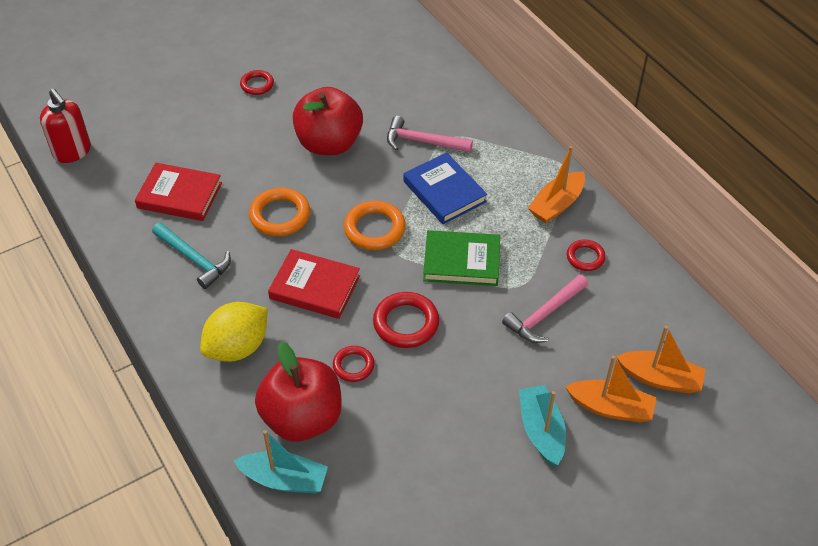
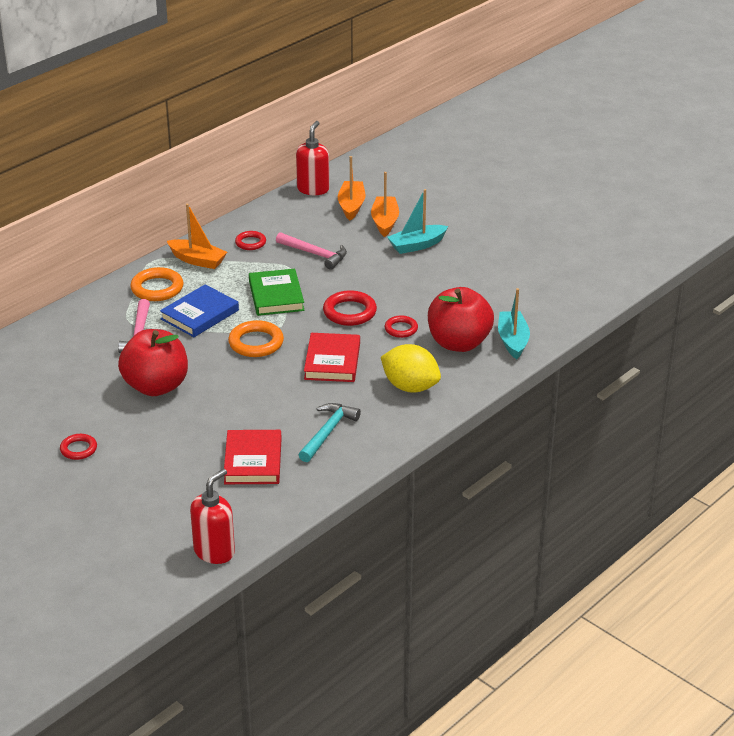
camera: 105 degrees left, 15 degrees down
orange ring [249,188,310,236] -> orange ring moved to [130,267,183,301]
none -> red soap dispenser [296,121,329,195]

